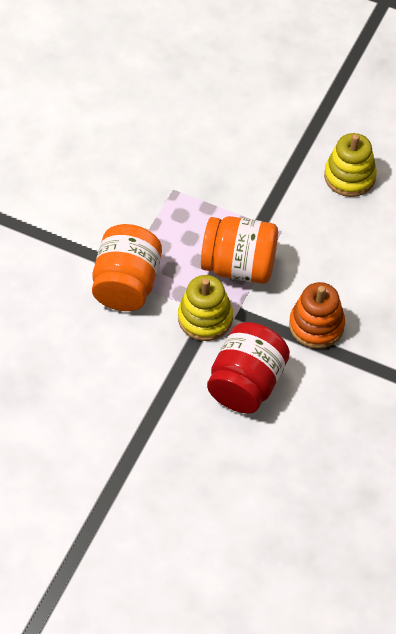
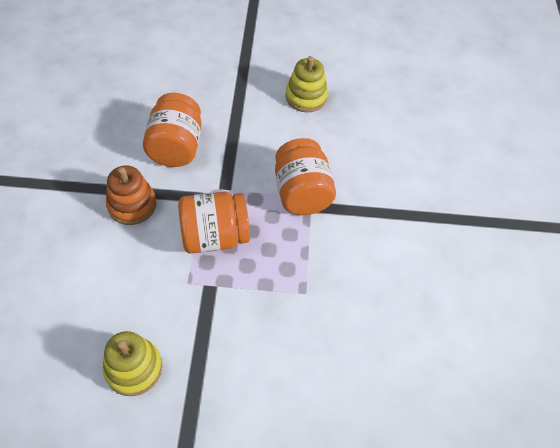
camera: 155 degrees right, 0 degrees up
yellow stacking toy [178,275,233,341] -> yellow stacking toy moved to [286,56,328,112]
red jar [207,322,290,414] -> orange jar [143,93,202,167]

